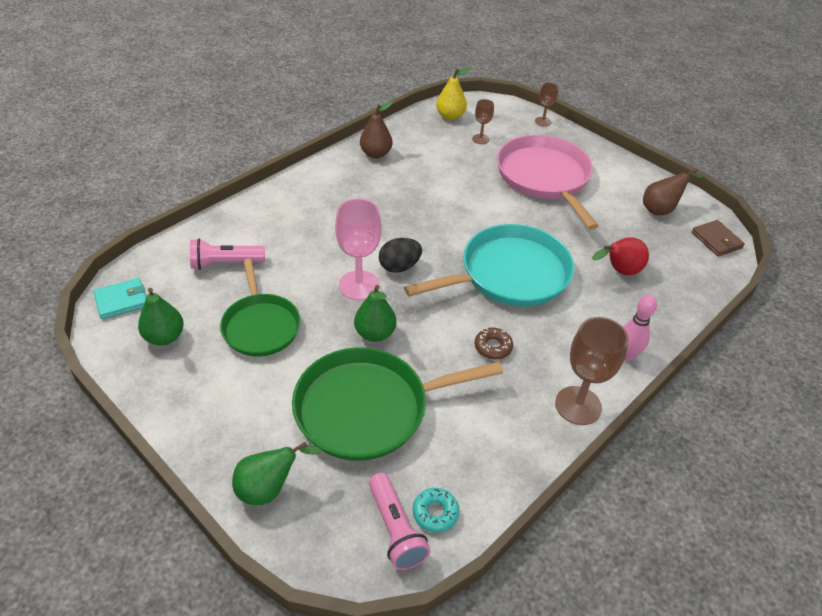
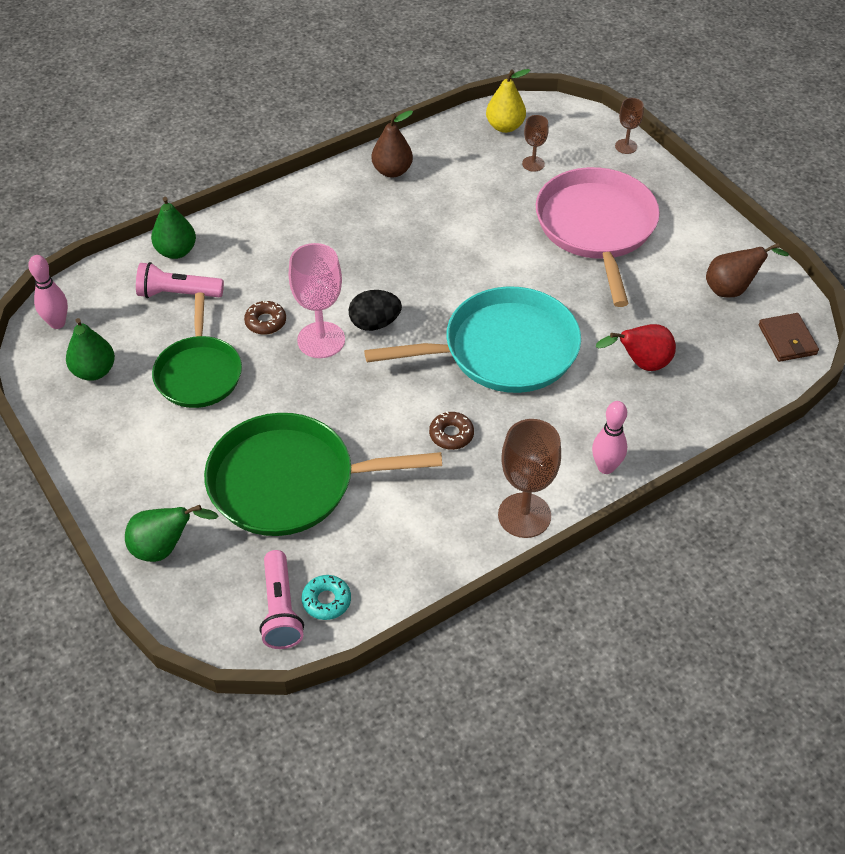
camera: 15 degrees right, 5 degrees up
turquoise wallet [93,278,146,319] -> pink bowling pin [28,255,68,329]
green pear [354,285,396,342] -> green pear moved to [151,197,196,259]
none -> brown donut [244,301,286,335]

